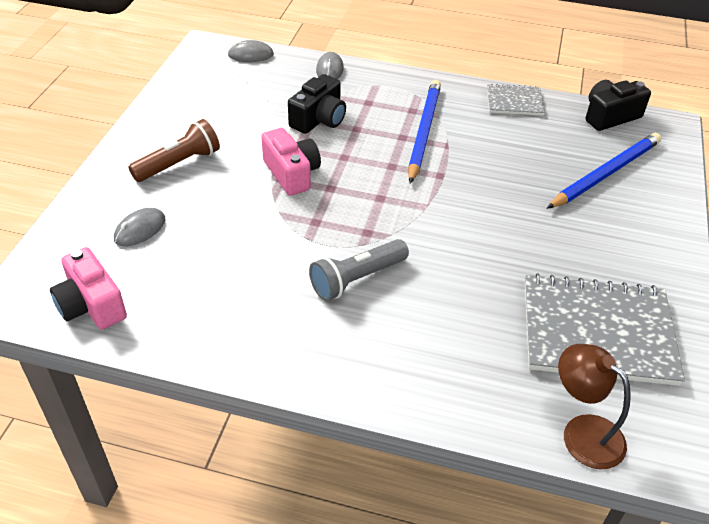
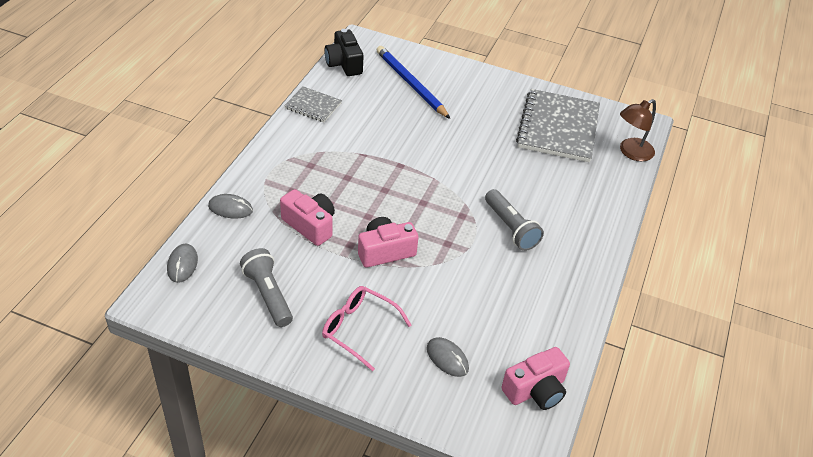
camera: 85 degrees left, 0 degrees up
brown flashlight [129,119,220,182] -> pink glasses [322,286,412,371]
black camera [288,74,346,134] -> pink camera [280,189,335,246]
blue pencil [408,80,441,184] -> none
grey notebook [487,84,545,116] -> grey notebook turned 75 degrees counterclockwise [284,86,342,122]
none -> grey flashlight [240,248,293,327]

